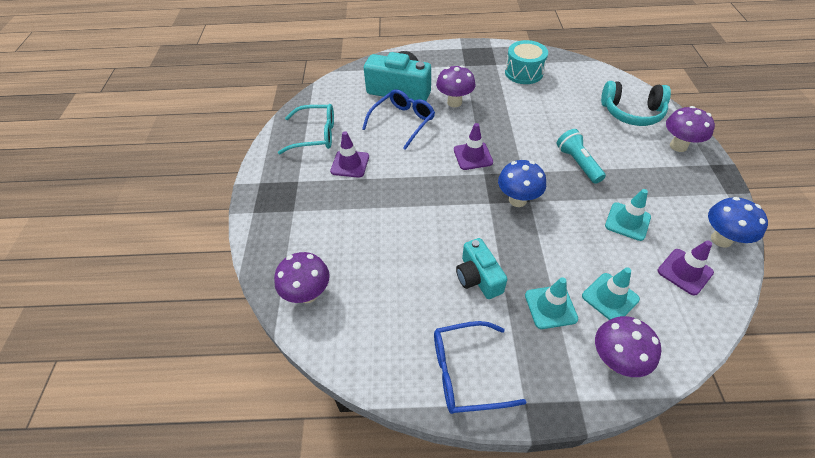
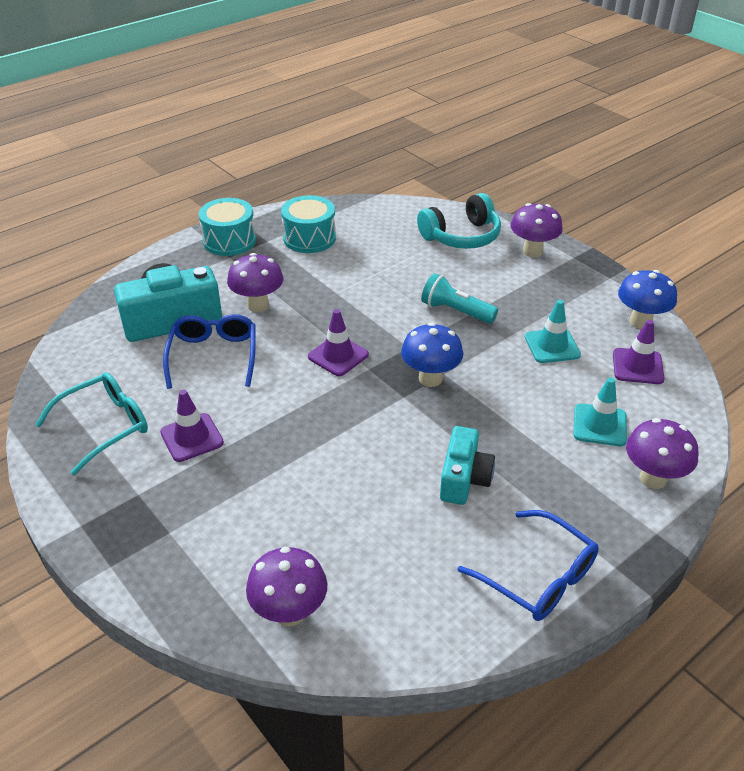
camera: 40 degrees left, 10 degrees down
blue glasses [434,321,526,414] -> blue glasses turned 90 degrees counterclockwise [458,510,599,621]
turquoise camera [456,238,507,299] -> turquoise camera turned 105 degrees counterclockwise [440,426,495,505]
turquoise traffic cone [525,277,578,329] -> none
none -> turquoise drum [199,198,256,256]

